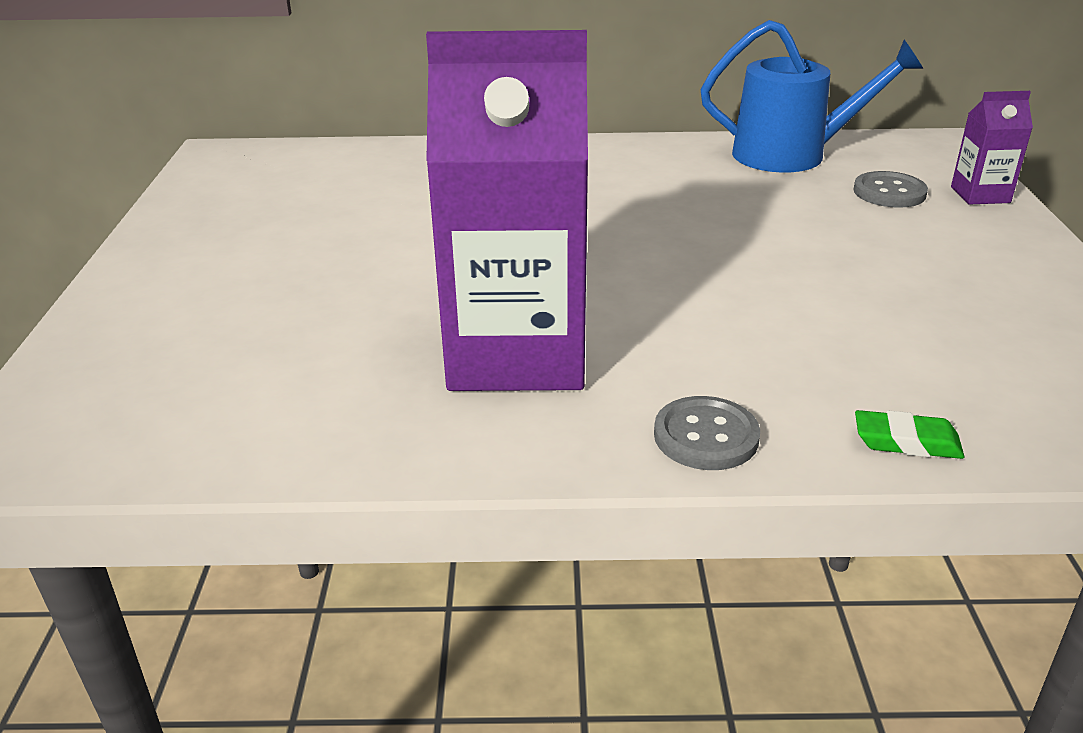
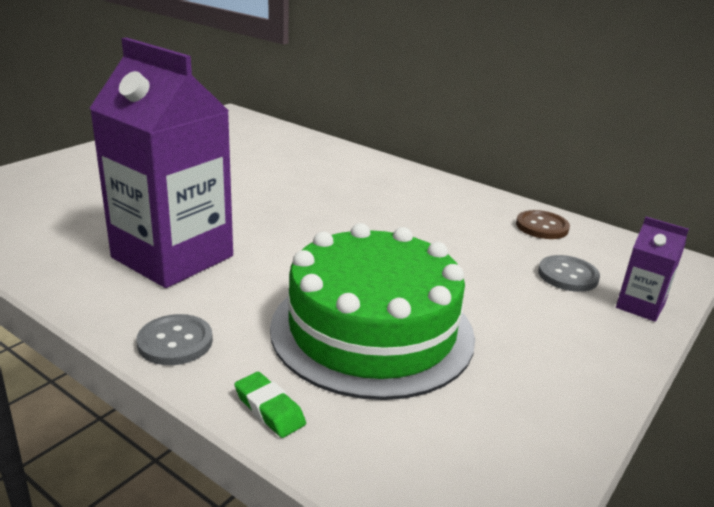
camera: 35 degrees right, 5 degrees down
blue watering can [701,20,924,173] -> brown button [516,210,570,239]
none -> green cake [270,223,475,400]

